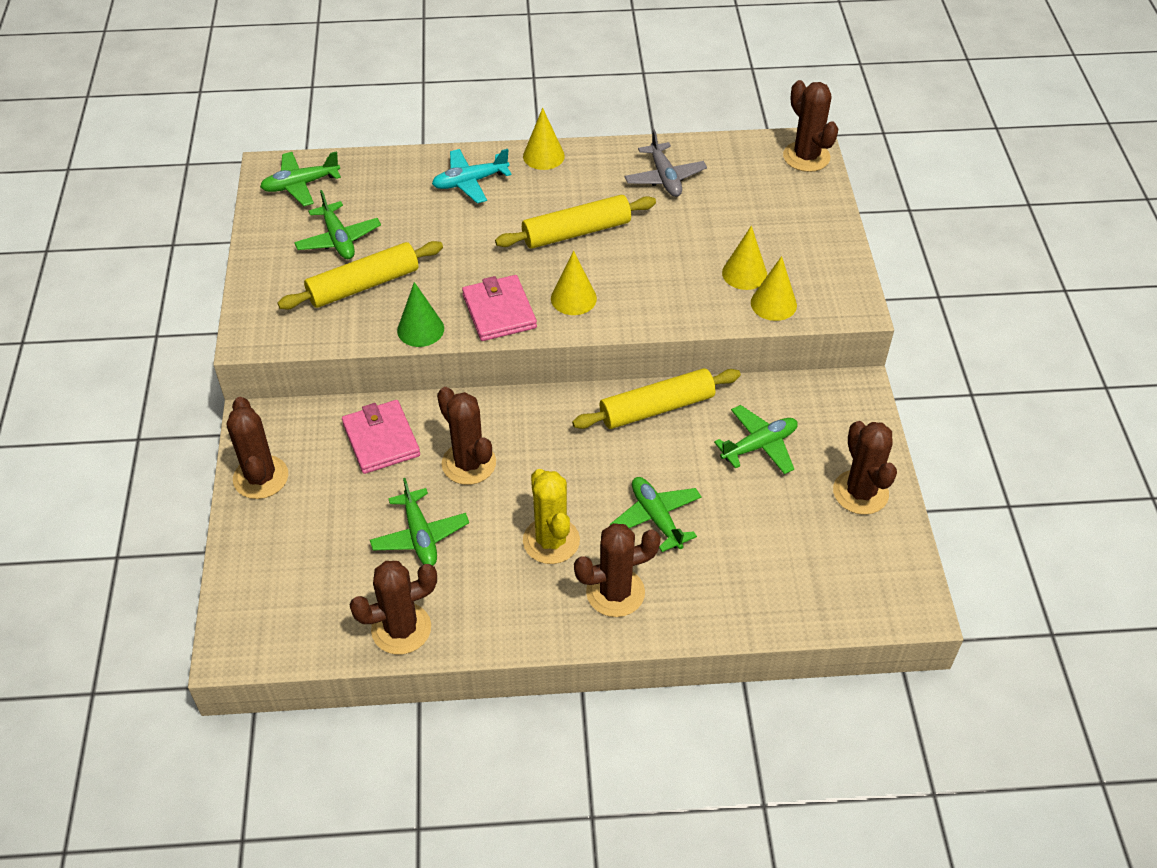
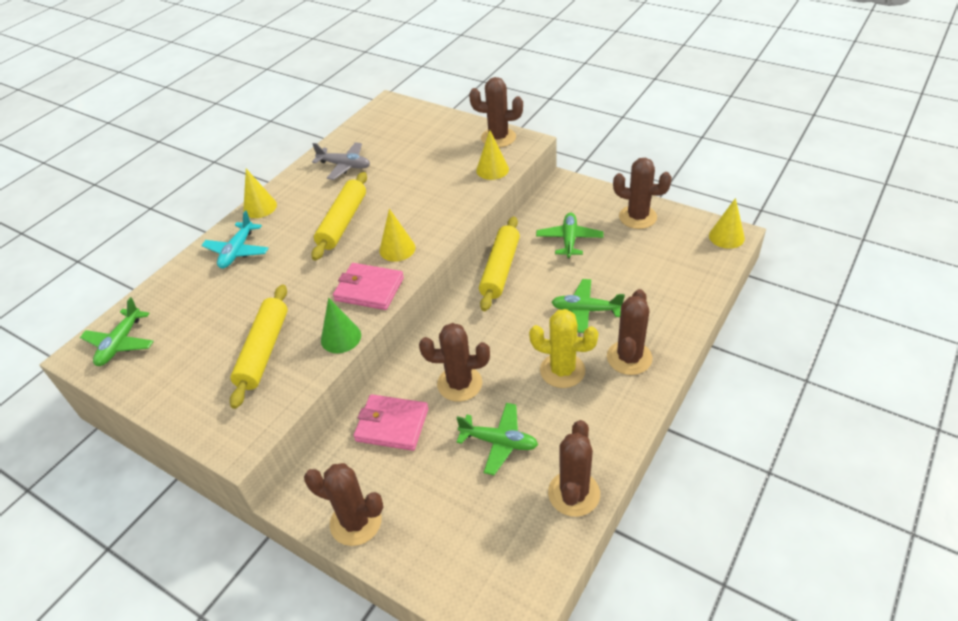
camera: 50 degrees left, 5 degrees down
green plane [294,190,381,259] -> none
yellow cone [722,226,767,290] -> yellow cone moved to [709,198,745,249]
brown cactus [783,80,838,172] -> brown cactus moved to [469,77,523,148]

